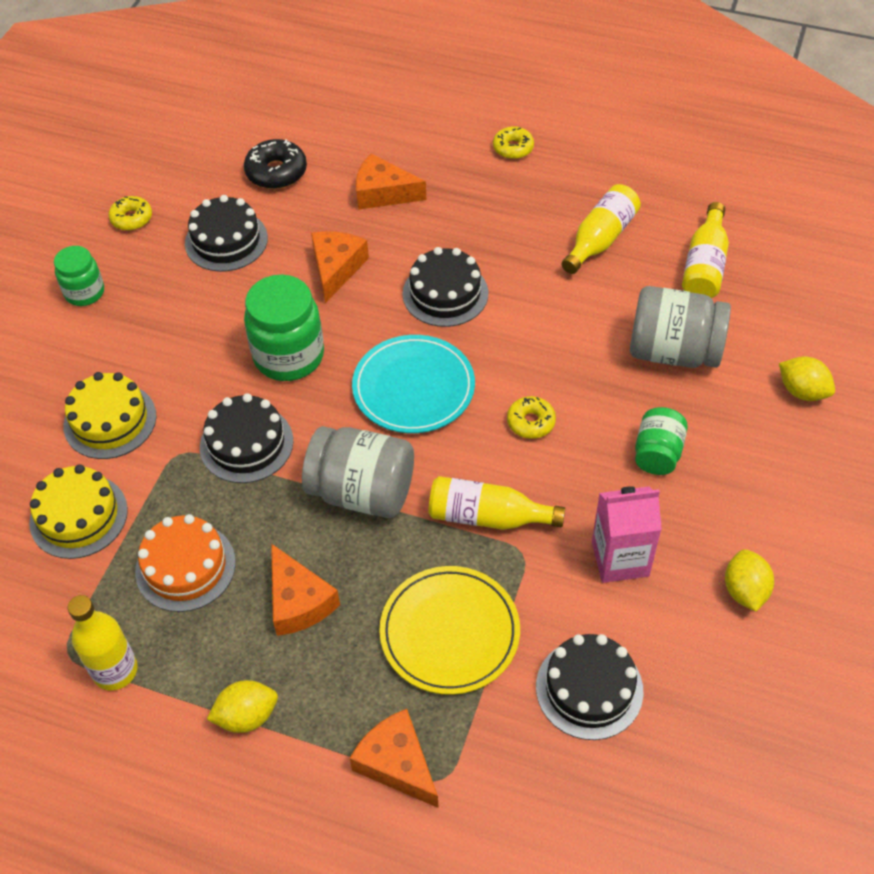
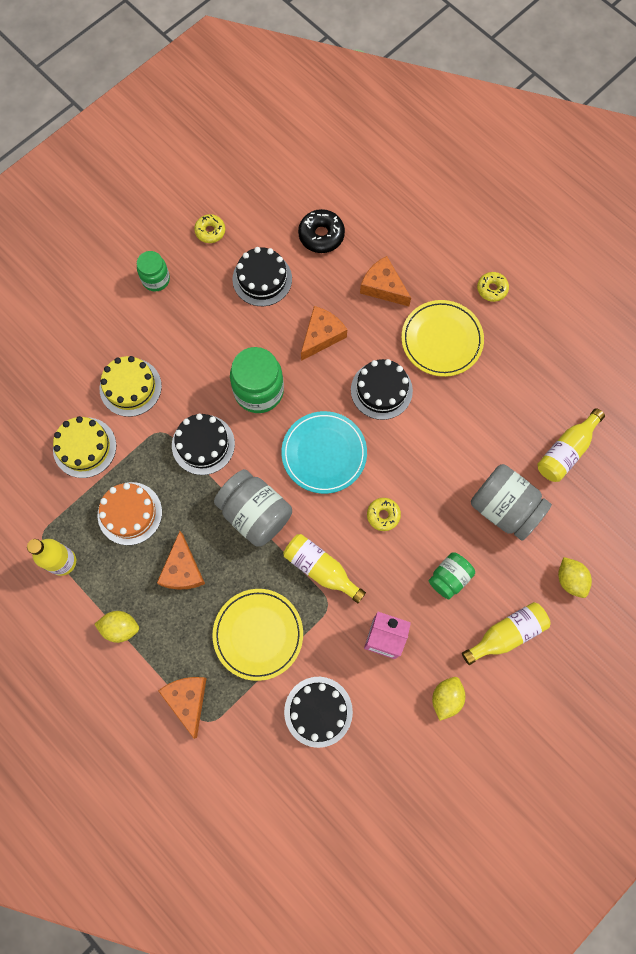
camera: 25 degrees right, 20 degrees up
yellow bottle [562,184,641,274] -> yellow bottle moved to [462,602,551,665]
none -> yellow plate [401,300,484,377]

